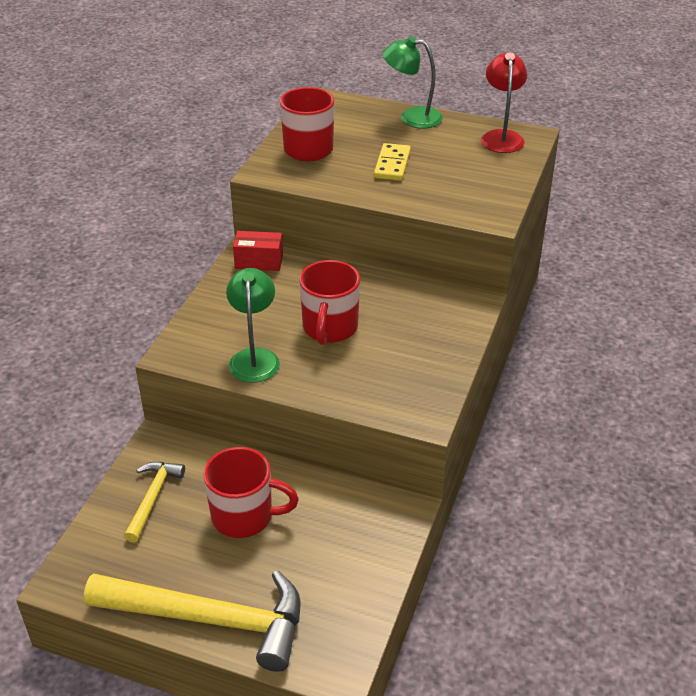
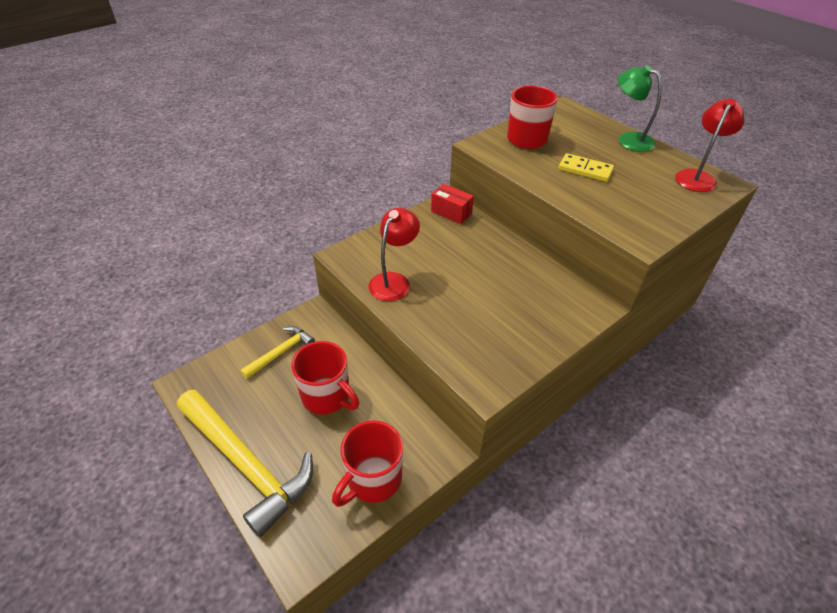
camera: 30 degrees right, 5 degrees up
green lamp [226,268,280,383] -> red lamp [369,208,420,301]
red mug [299,260,360,345] -> red mug moved to [332,420,403,507]
yellow domino [374,143,411,181] -> yellow domino turned 75 degrees clockwise [558,153,614,182]

